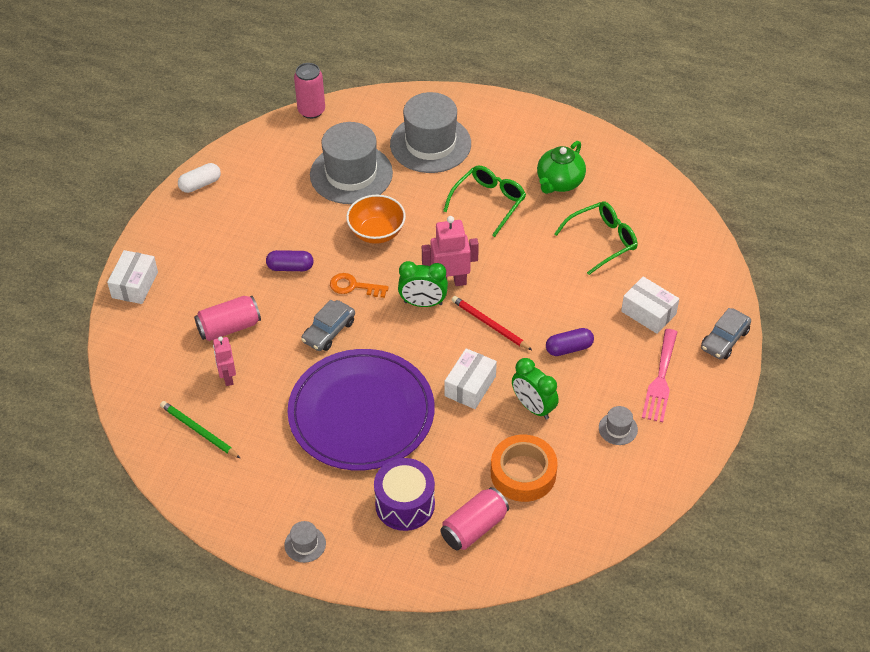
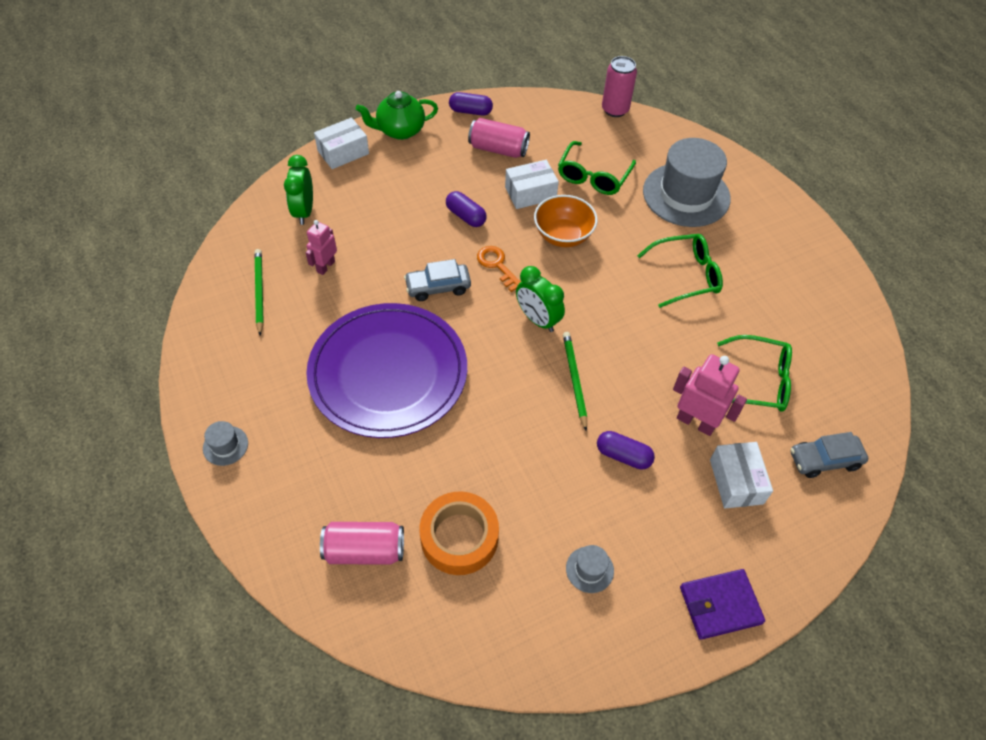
camera: 40 degrees right, 5 degrees up
white capsule [178,163,221,193] -> purple capsule [449,92,493,116]
pink can [194,296,261,341] -> pink can moved to [468,118,530,158]
grey hat [310,122,393,204] -> green glasses [558,141,636,195]
purple drum [374,458,435,531] -> none
pink robot [422,216,479,286] -> pink robot moved to [673,354,747,436]
white box [445,348,497,409] -> white box moved to [505,160,559,209]
red pencil [452,296,532,350] -> green pencil [563,332,587,431]
green clock [512,358,559,419] -> green clock moved to [284,155,313,225]
green teapot [537,141,586,194] -> green teapot moved to [356,91,438,140]
pink fork [642,329,677,423] -> none
grey car [701,308,751,360] -> grey car moved to [791,432,868,478]
none -> purple wallet [680,569,765,640]

